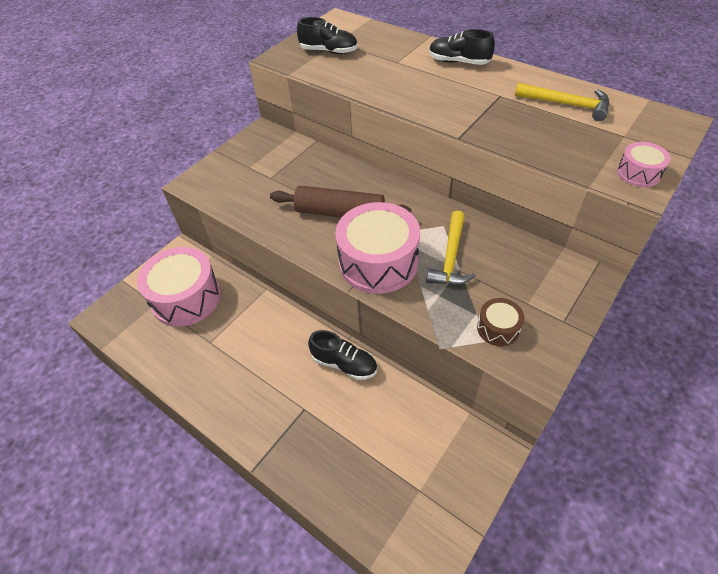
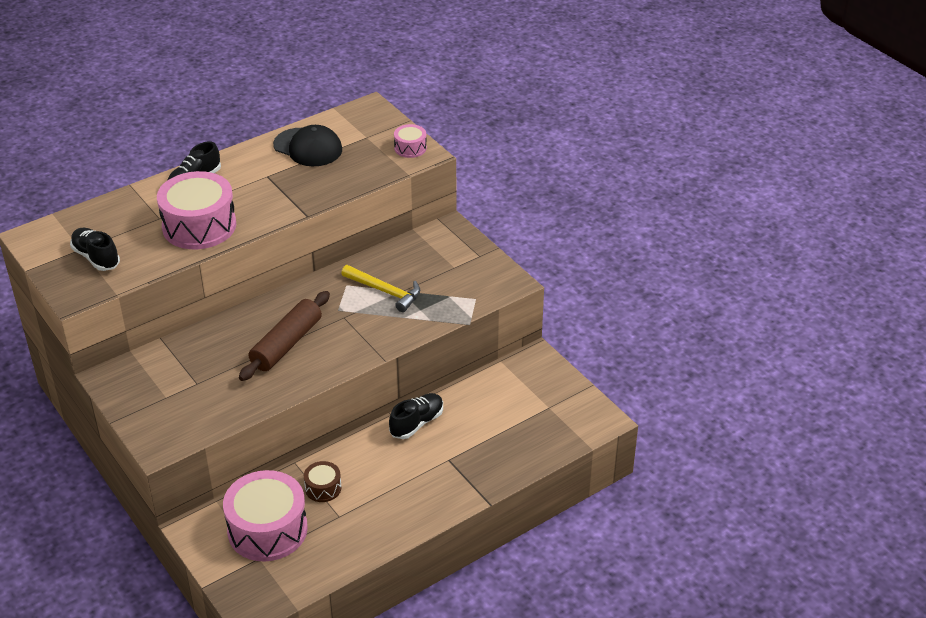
camera: 75 degrees left, 10 degrees down
black shoe [297,17,358,54] -> black shoe turned 75 degrees counterclockwise [70,228,120,271]
pink drum [335,202,420,294] -> pink drum moved to [157,171,236,249]
brown drum [477,298,525,346] -> brown drum moved to [304,461,342,502]
yellow hammer [515,83,609,121] -> black cap [273,125,342,166]

